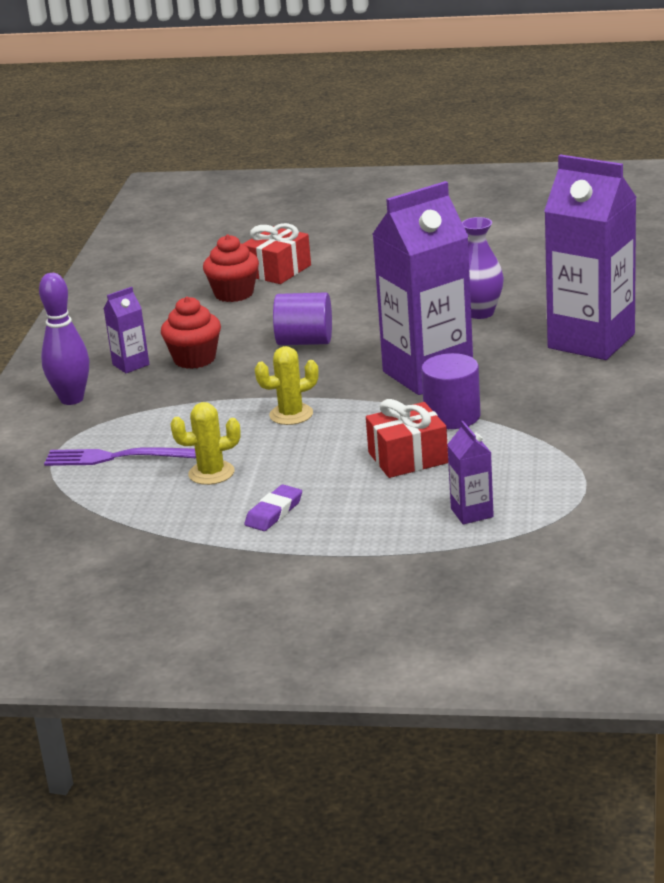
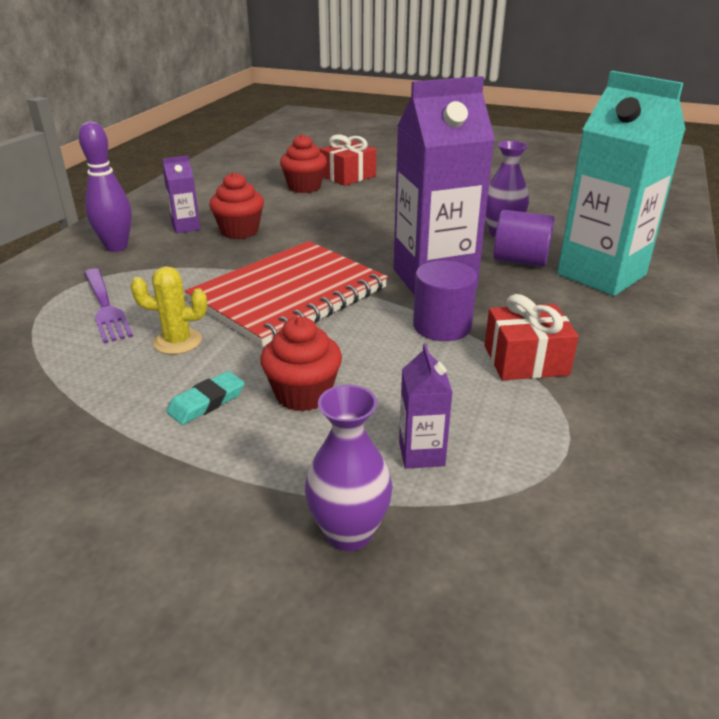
camera: 10 degrees right, 5 degrees up
purple fork [44,447,196,466] -> purple fork turned 135 degrees counterclockwise [84,268,133,343]
purple eraser [244,485,302,531] -> turquoise eraser [166,371,245,425]
yellow cactus [255,346,319,425] -> red notebook [185,241,388,347]
purple cylinder [273,292,332,345] -> purple cylinder moved to [493,210,555,267]
red gift [366,399,448,478] -> red gift moved to [485,294,579,380]
purple carton [544,155,637,360] -> turquoise carton [557,71,686,296]
none -> red cupcake [260,317,342,412]
none -> purple vase [305,385,393,551]

